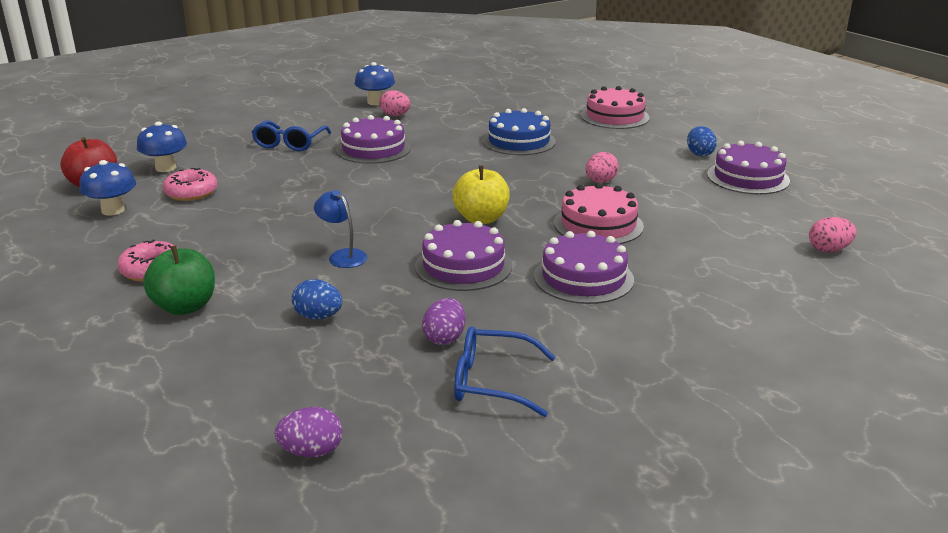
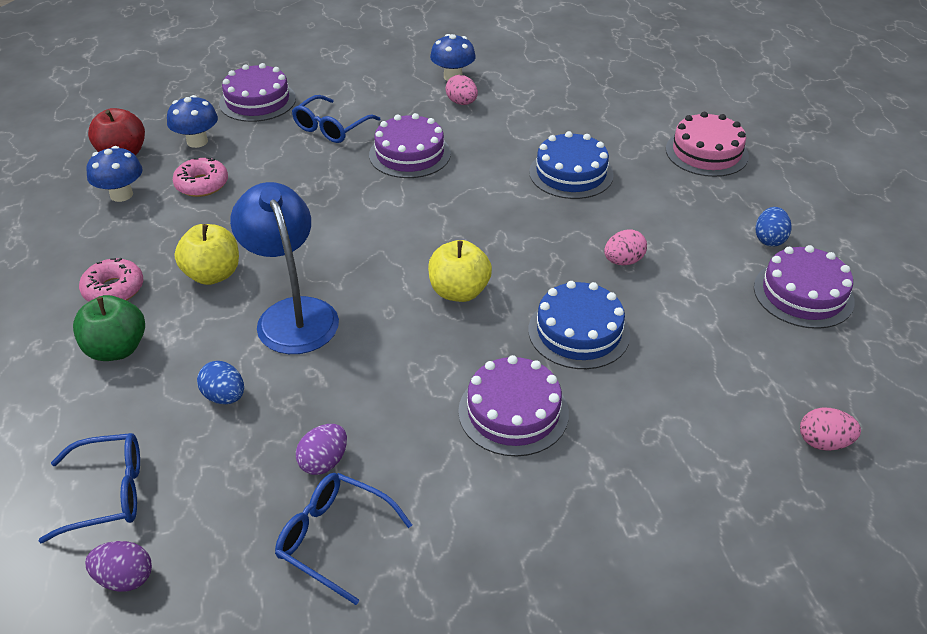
camera: 20 degrees right, 15 degrees up
blue lamp [314,190,368,268] -> blue lamp [230,182,339,354], size x2.01
purple cake [415,220,512,291] -> purple cake moved to [219,63,296,122]
pink cake [554,183,644,244] -> blue cake [528,281,630,369]
none -> blue glasses [39,433,140,543]
none -> yellow apple [174,224,239,285]

